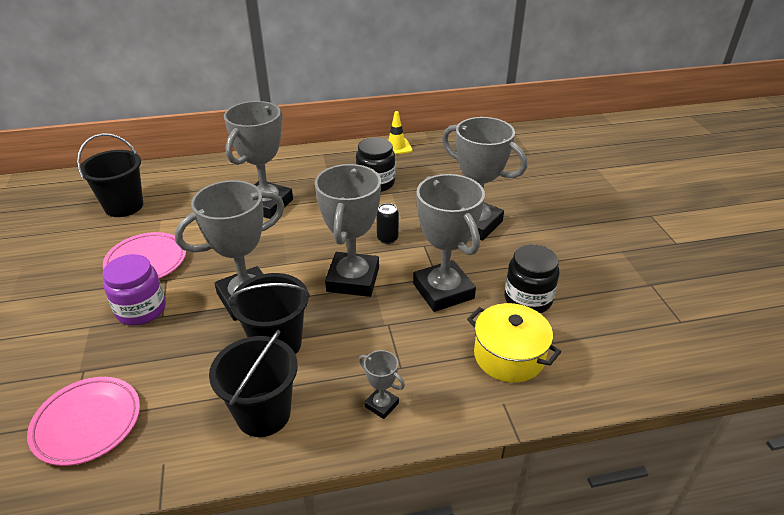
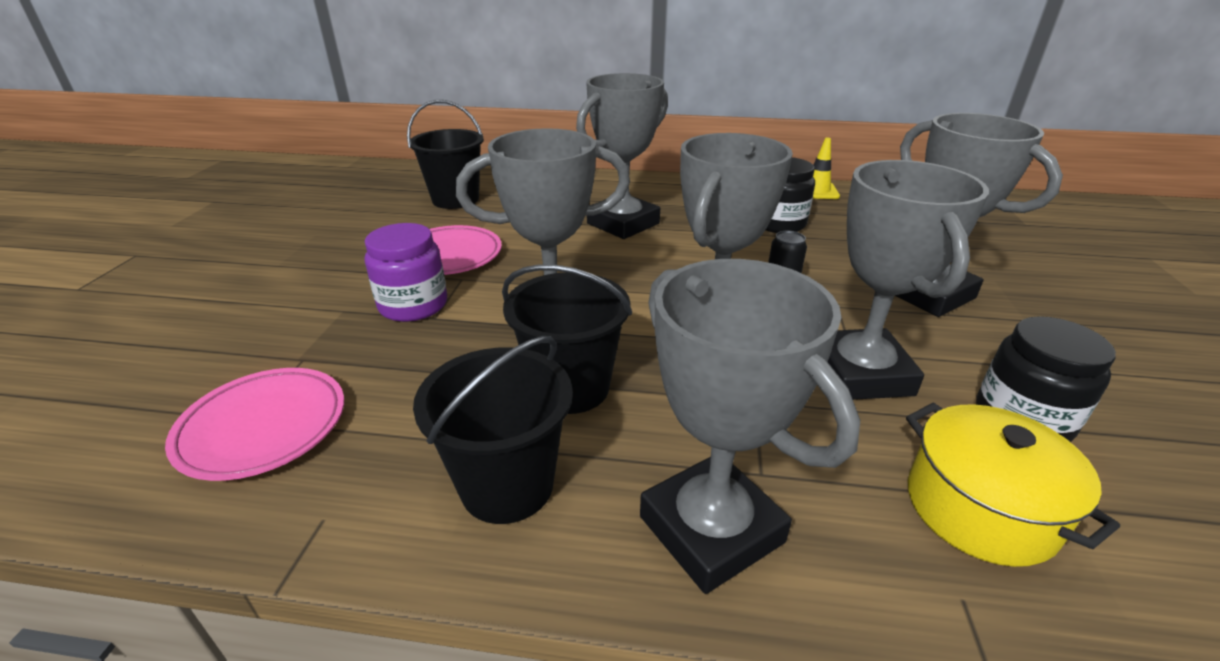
camera: 20 degrees right, 5 degrees down
grey trophy [359,350,405,419] -> grey trophy [640,259,860,594], size x2.25

